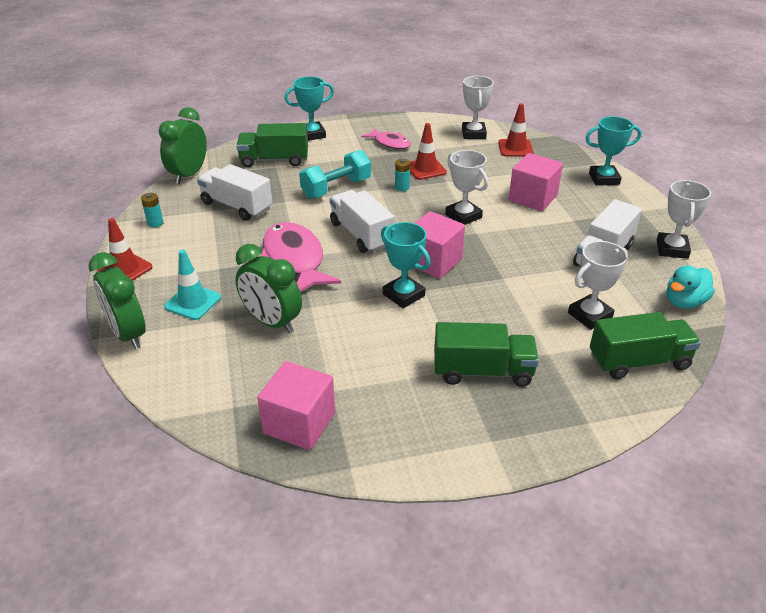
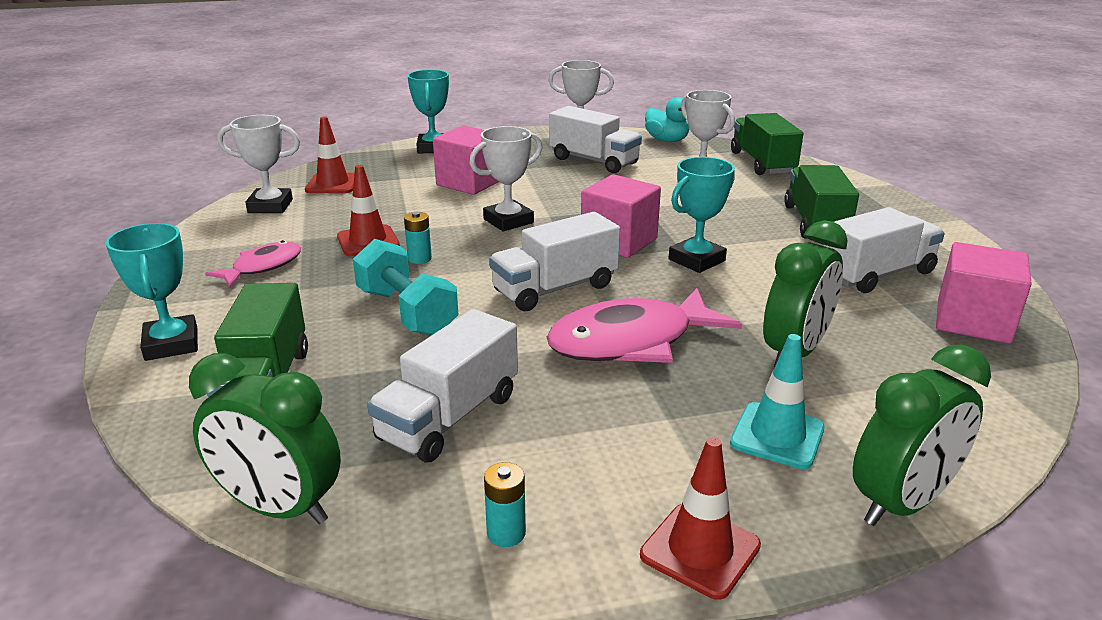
camera: 90 degrees left, 10 degrees down
none -> white truck [823,207,945,293]

